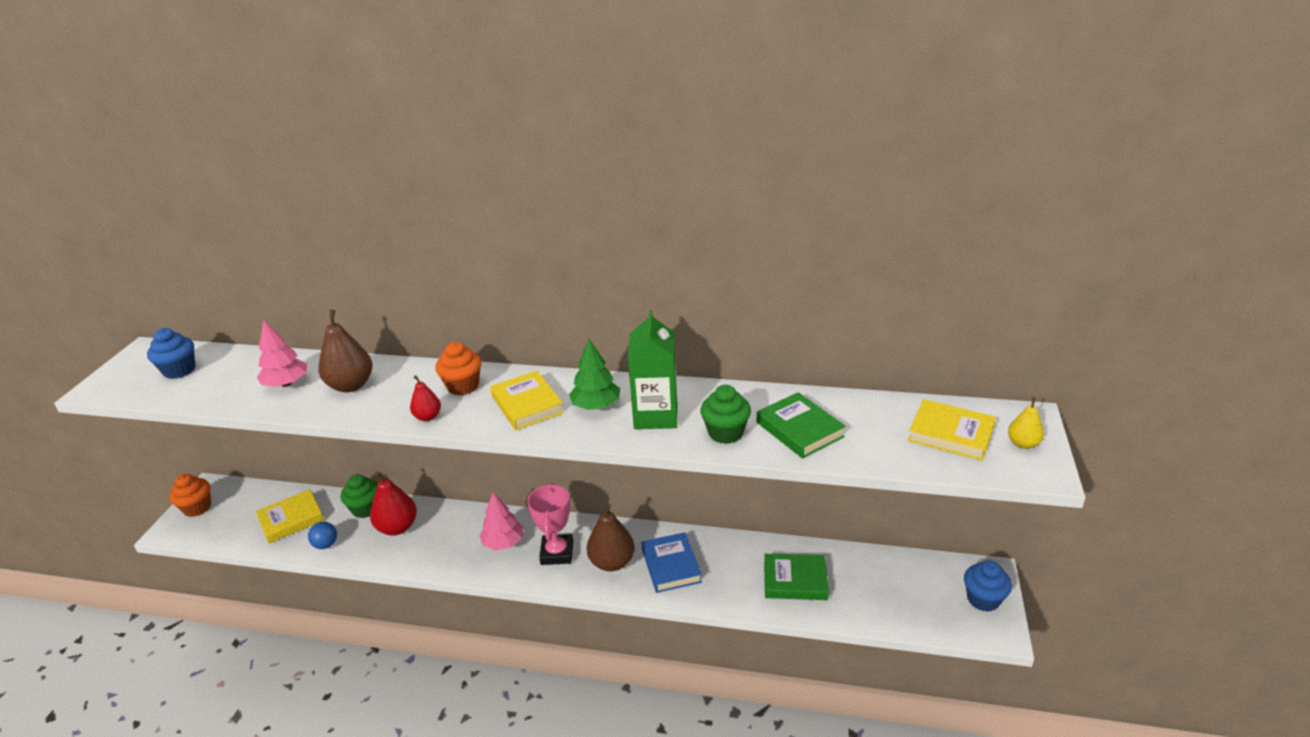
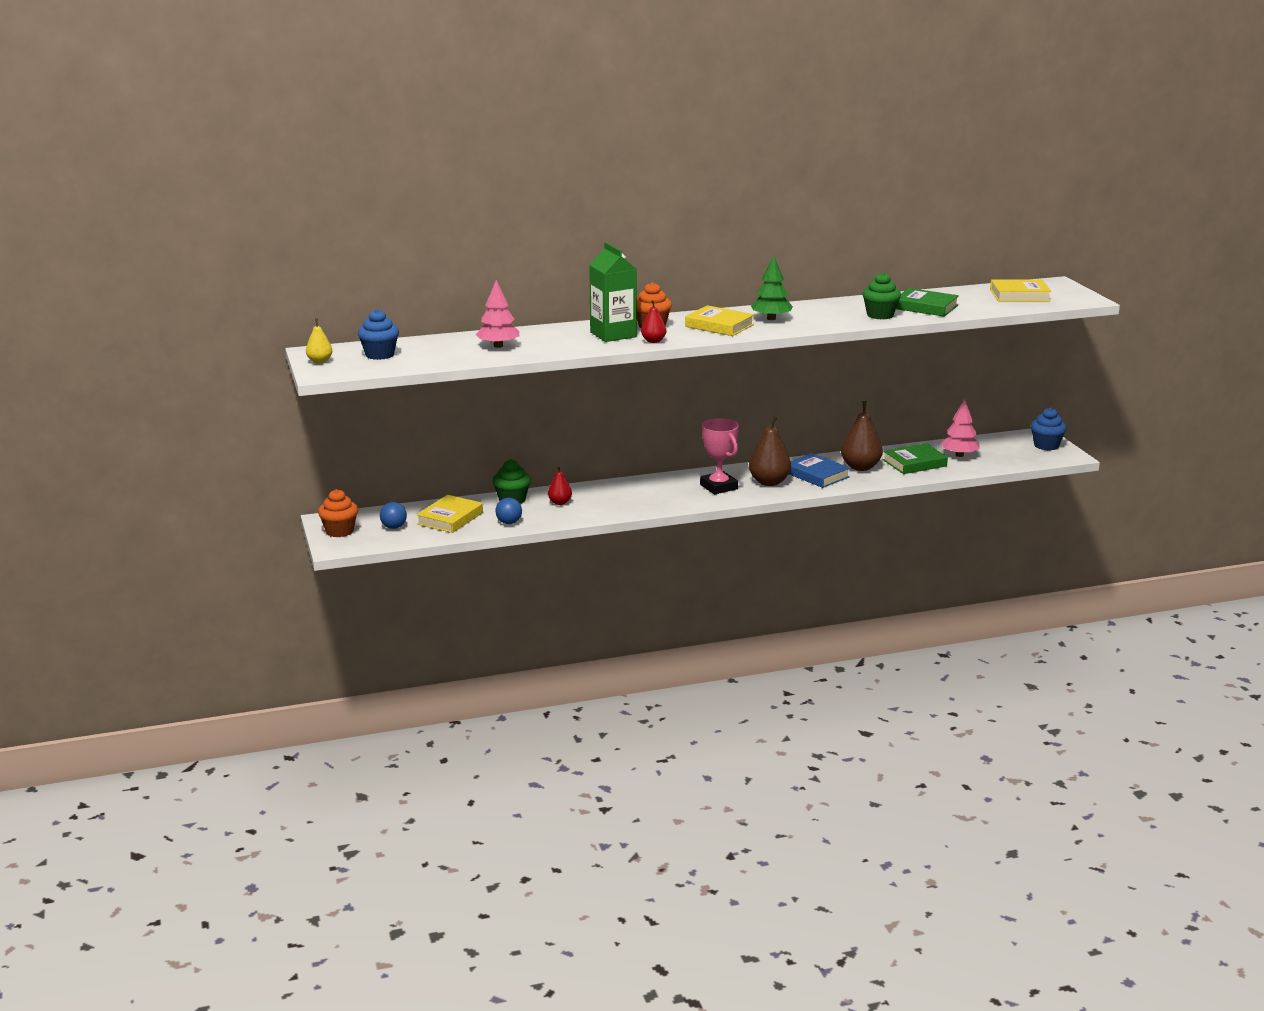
camera: 30 degrees left, 10 degrees down
brown pear [318,310,372,392] -> brown pear moved to [841,401,883,471]
red pear [370,471,417,536] -> red pear [548,466,572,505], size x0.56
pink tree [479,493,524,551] -> pink tree moved to [941,399,980,457]
green carton [628,310,677,429] -> green carton moved to [589,242,637,342]
yellow pear [1008,397,1044,449] -> yellow pear moved to [306,318,333,363]
none -> blue ball [380,502,407,529]

